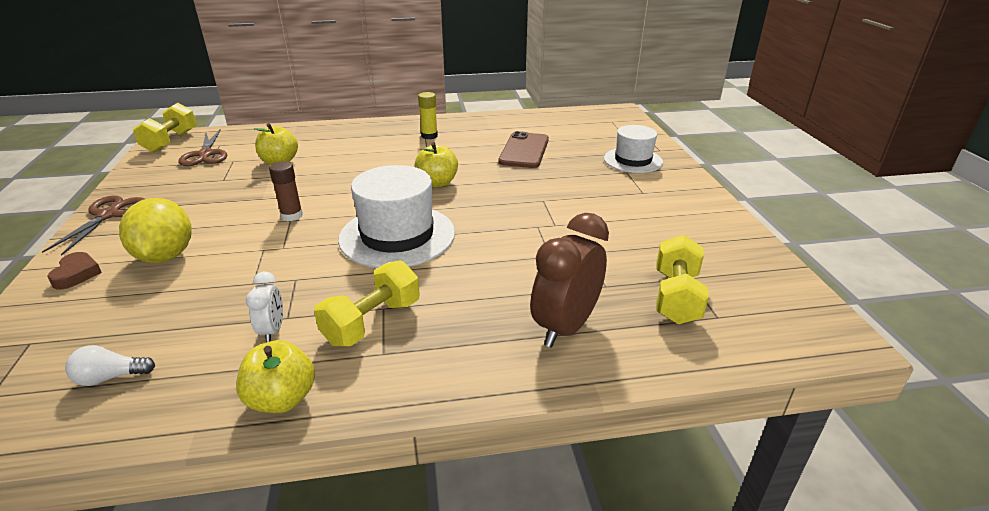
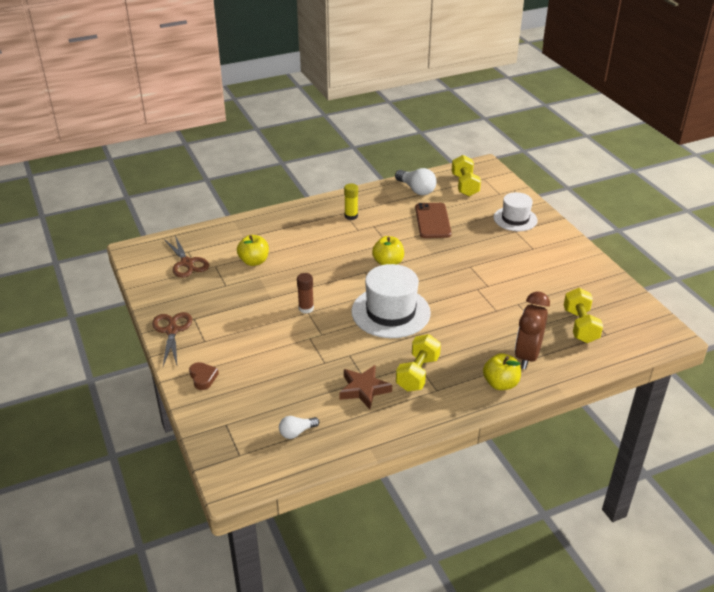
camera: 15 degrees left, 5 degrees up
yellow lemon [119,198,192,263] -> none
yellow dumbbell [133,103,197,153] -> yellow dumbbell moved to [452,155,481,196]
yellow apple [236,340,315,413] -> yellow apple moved to [483,353,521,390]
white clock [246,271,283,343] -> brown star [339,365,392,409]
none -> white light bulb [395,168,437,195]

